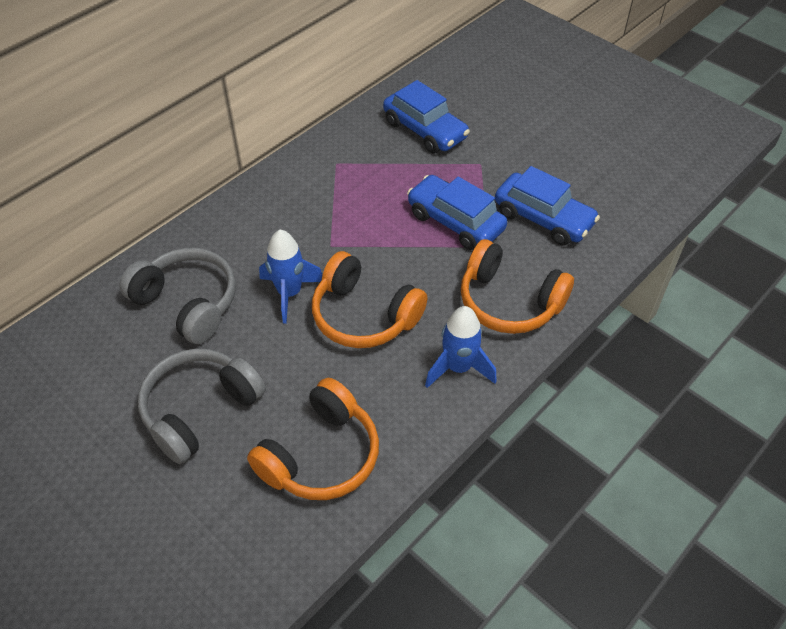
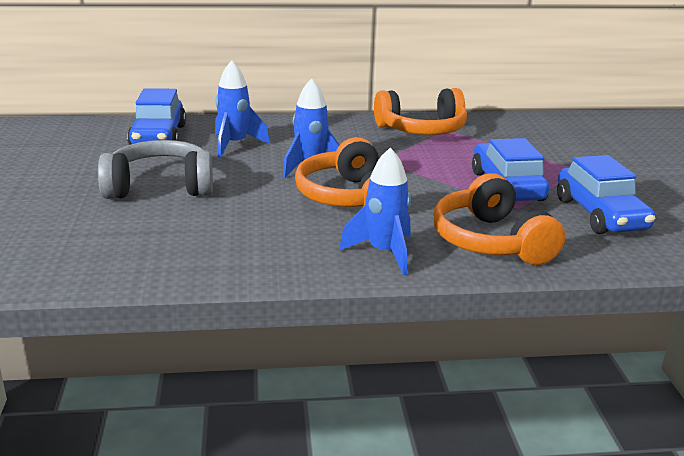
camera: 40 degrees right, 25 degrees down
grey headphones [119,248,236,344] -> blue rocket [215,60,270,158]
orange headphones [247,378,379,500] -> orange headphones moved to [374,88,467,135]
blue car [383,80,470,154] -> blue car moved to [127,88,186,145]

